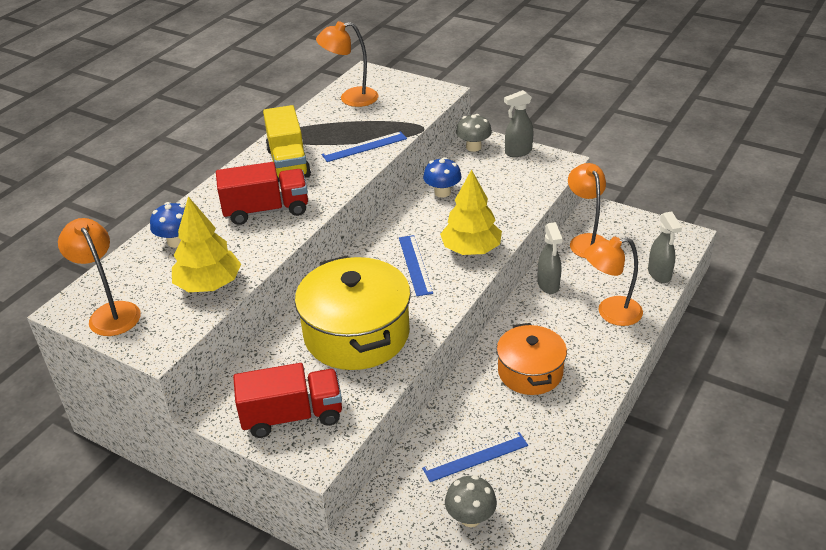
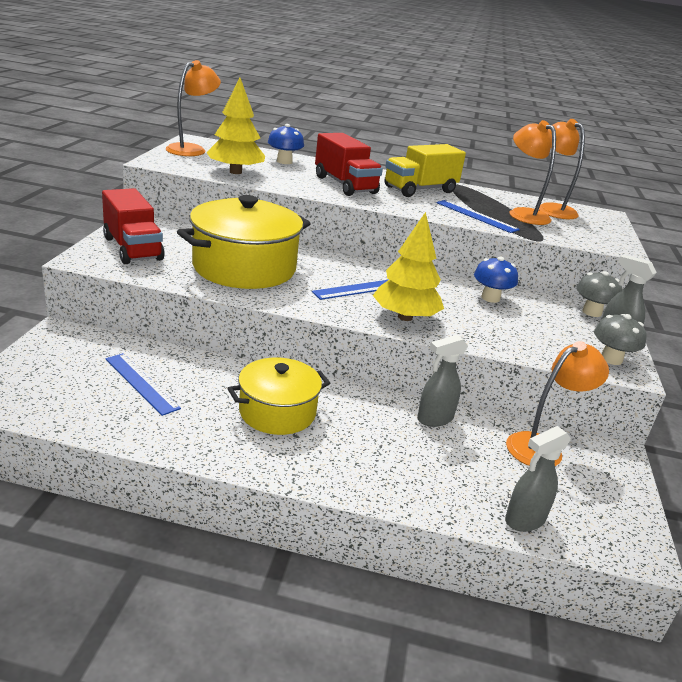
camera: 65 degrees right, 10 degrees down
grey mushroom [445,475,497,527] -> grey mushroom moved to [594,314,646,365]
orange pot [497,323,567,395] -> yellow pot [228,358,330,435]
orange lamp [584,237,643,326] -> orange lamp moved to [509,120,556,225]

